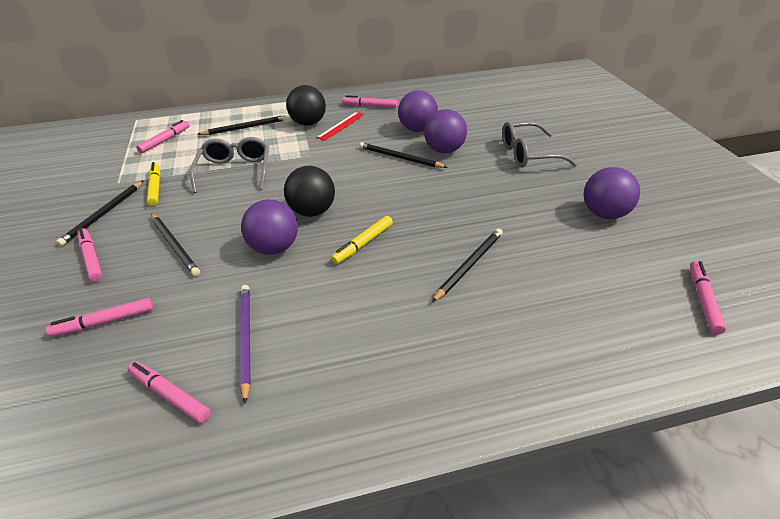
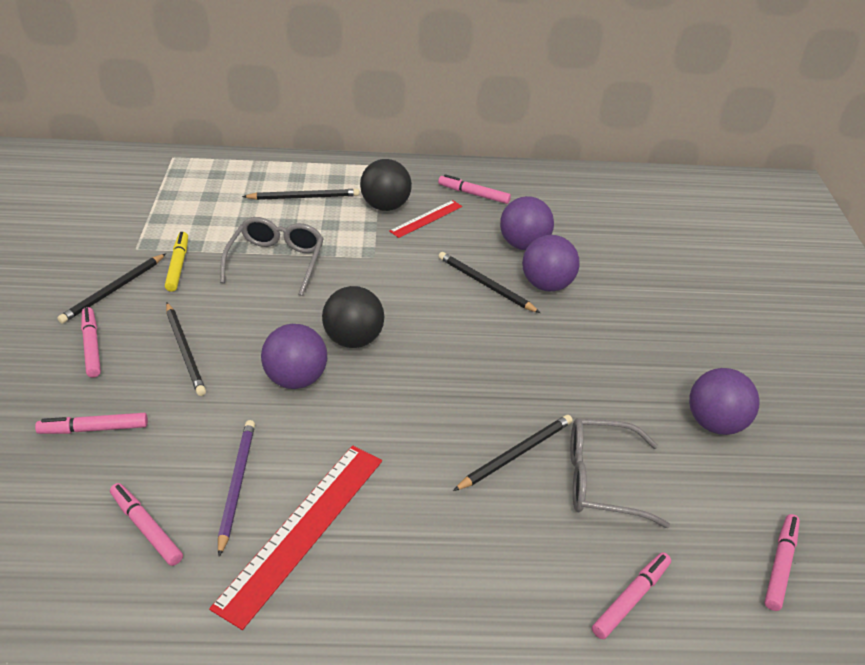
camera: 10 degrees right, 0 degrees up
pink marker [136,120,189,153] -> pink marker moved to [592,552,671,639]
yellow marker [331,216,393,264] -> none
grey glasses [502,121,578,168] -> grey glasses moved to [570,418,670,528]
none -> red ruler [209,445,382,630]

